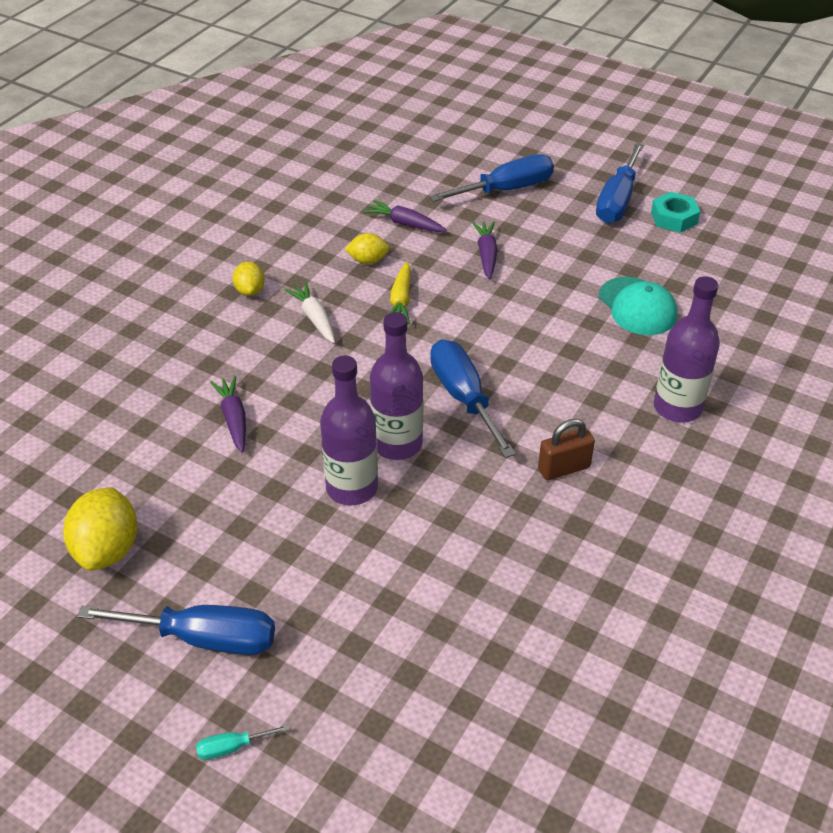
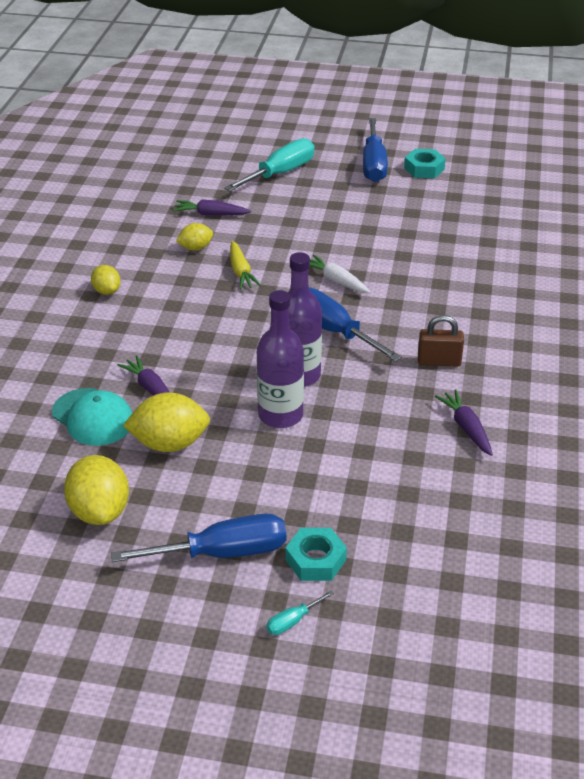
camera: 20 degrees left, 5 degrees down
white carrot [285,282,335,343] -> white carrot moved to [310,254,370,293]
blue screwdriver [429,154,554,202] -> turquoise screwdriver [224,138,315,191]
purple carrot [472,221,497,279] -> purple carrot moved to [435,390,493,456]
brown padlock [538,419,595,480] -> brown padlock turned 45 degrees clockwise [418,315,464,367]
turquoise cap [599,277,677,335] -> turquoise cap moved to [52,388,132,446]
purple bottle [654,276,720,423] -> none
none -> yellow lemon [123,392,210,452]
none -> turquoise nut [286,528,347,581]

